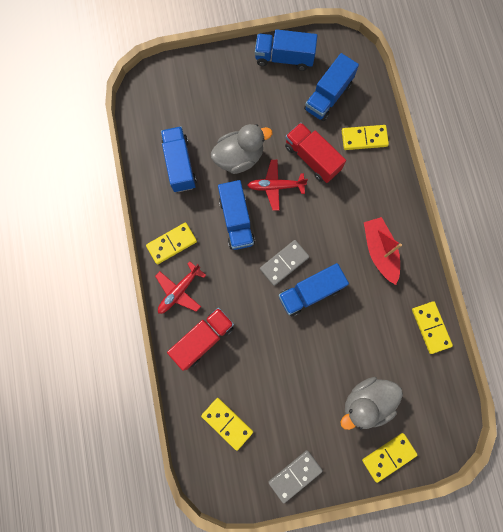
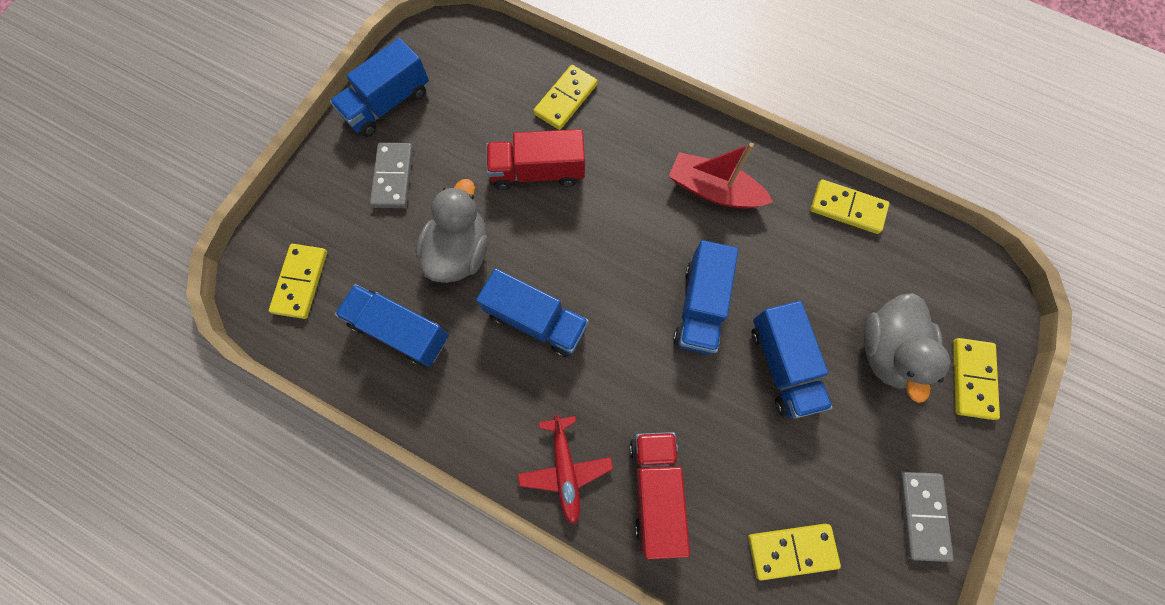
camera: 50 degrees left, 5 degrees down
yellow domino [146,222,197,264] -> yellow domino moved to [269,244,327,319]
red plane [247,160,308,211] -> none
grey domino [260,240,309,286] -> grey domino moved to [370,143,413,208]
blue truck [304,53,359,121] -> blue truck moved to [752,301,832,419]

